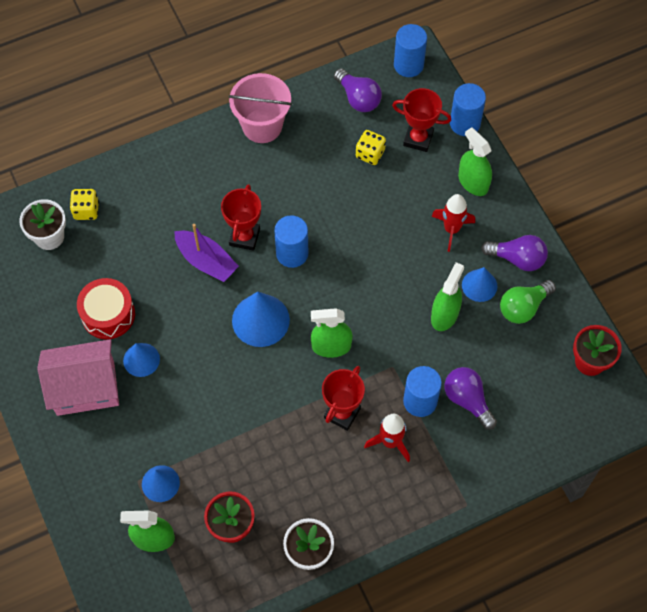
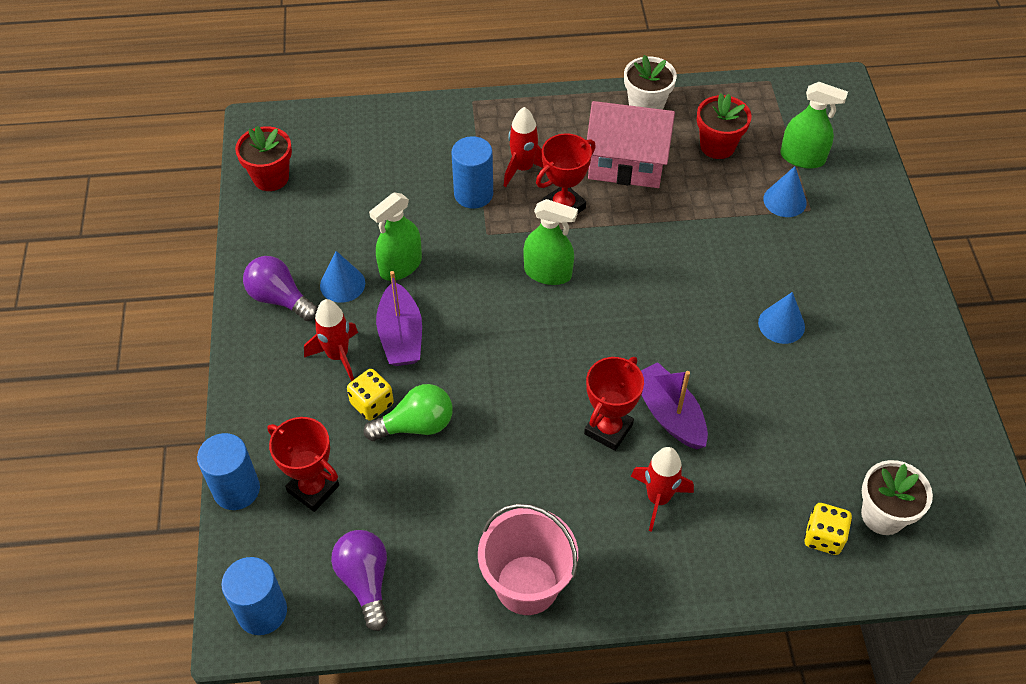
camera: 160 degrees left, 10 degrees down
pink house [37,339,119,416] -> pink house moved to [587,101,675,188]
red drum [77,278,135,339] -> none
blue cone [232,292,290,347] -> none
blue cylinder [274,215,308,268] -> none
yellow dice [356,130,386,165] -> yellow dice moved to [347,369,394,420]
purple light bulb [445,367,497,430] -> none
green spray bottle [458,127,492,196] -> none
green light bulb [500,280,556,324] -> green light bulb moved to [363,384,453,441]
none -> purple boat [376,271,422,366]
none -> red rocket [630,447,694,532]

